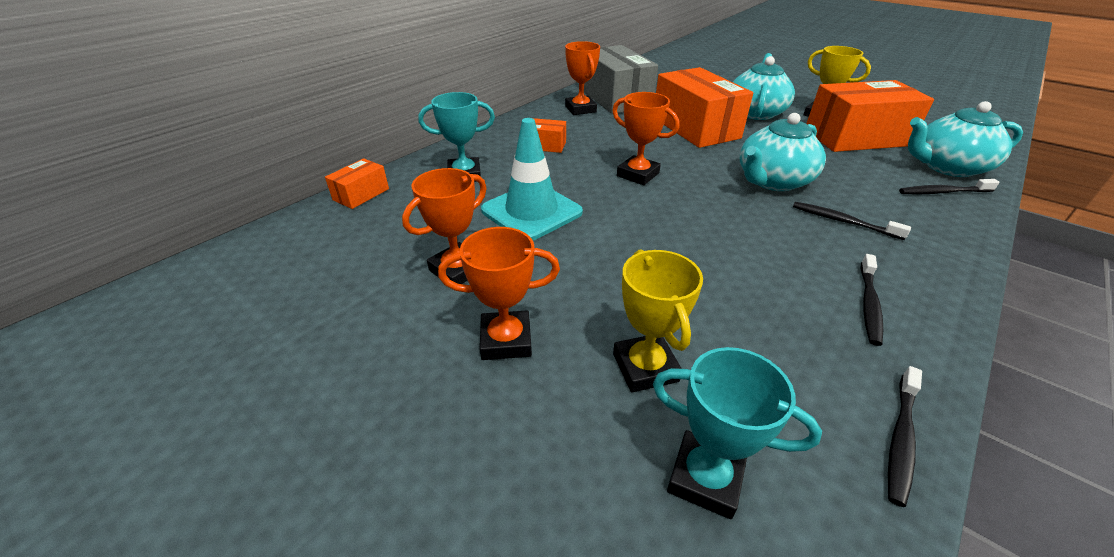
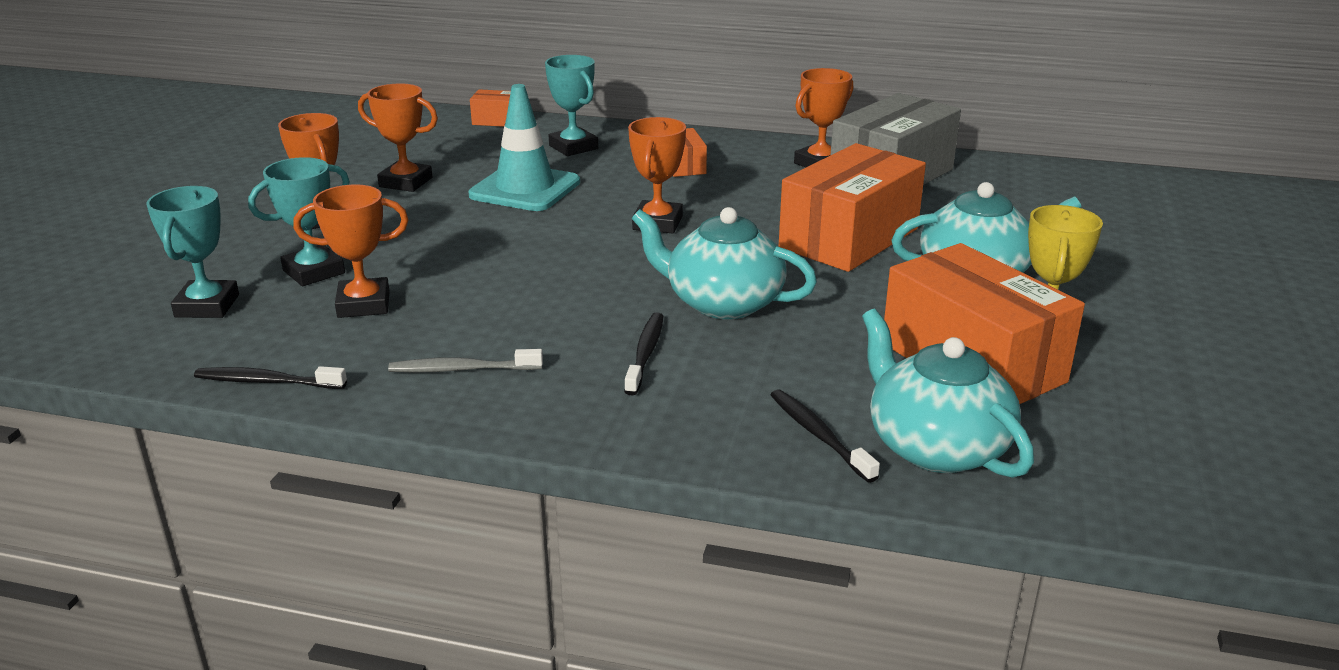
camera: 65 degrees right, 10 degrees down
yellow trophy [613,249,703,392] -> turquoise trophy [248,157,350,286]
black toothbrush [860,254,883,346] -> grey toothbrush [388,349,543,373]
none -> orange trophy [294,184,409,318]

